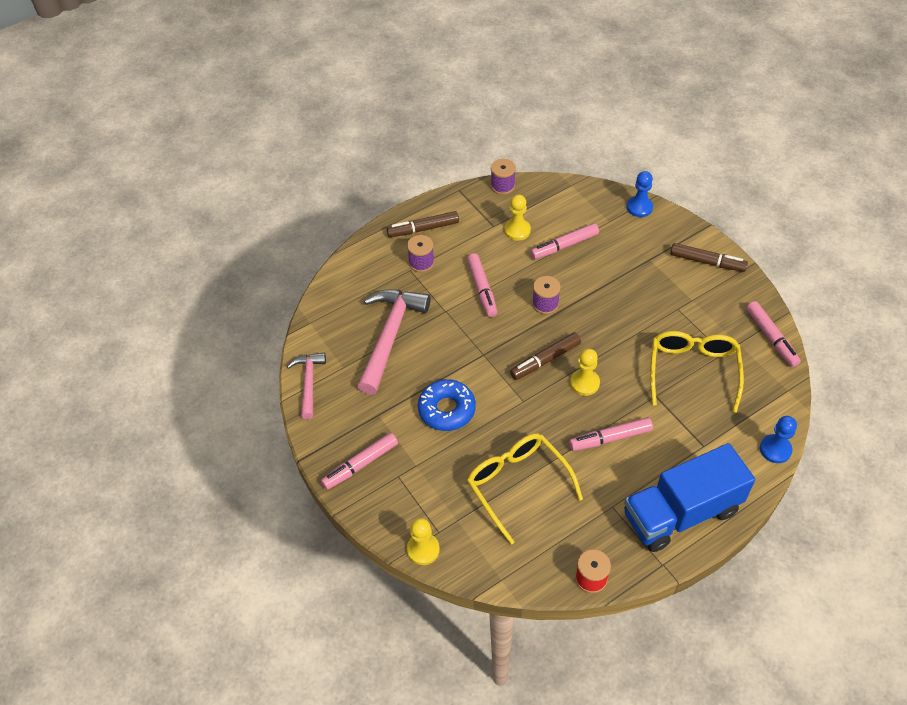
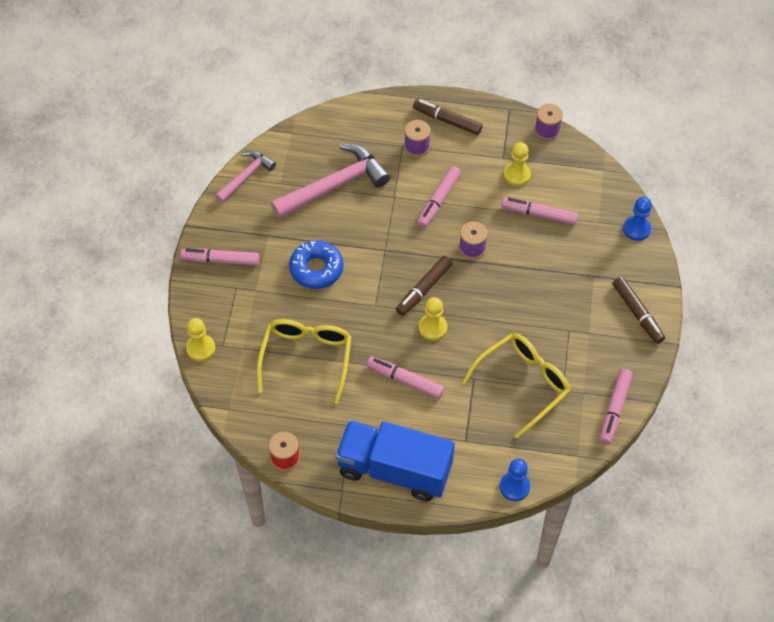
camera: 40 degrees right, 5 degrees up
brown marker [510,332,581,380] -> brown marker turned 60 degrees counterclockwise [396,256,453,316]

